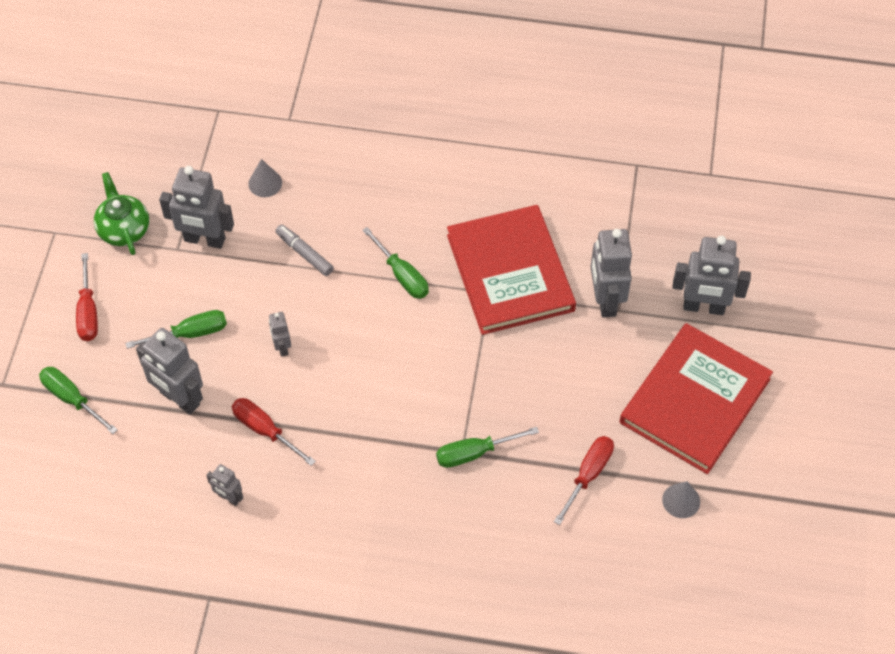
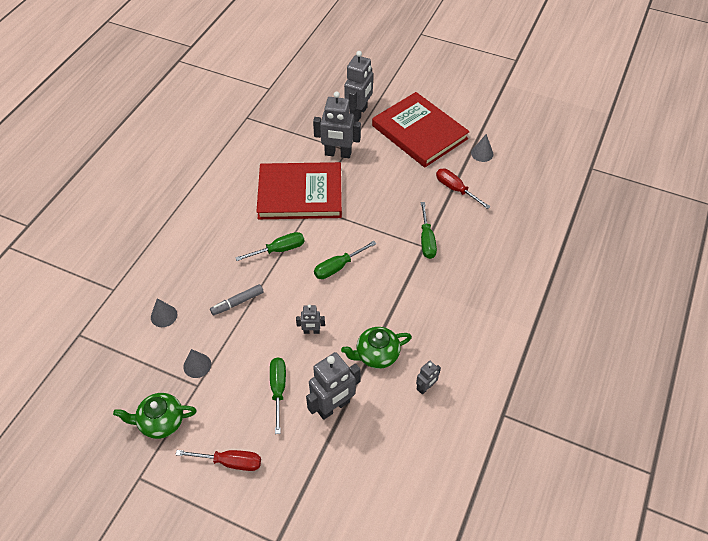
camera: 75 degrees left, 5 degrees down
green screwdriver [39,367,118,434] -> green screwdriver moved to [314,241,376,279]
grey robot [159,166,234,249] -> grey cone [183,349,211,378]
red screwdriver [232,398,316,466] -> green teapot [341,327,412,369]

